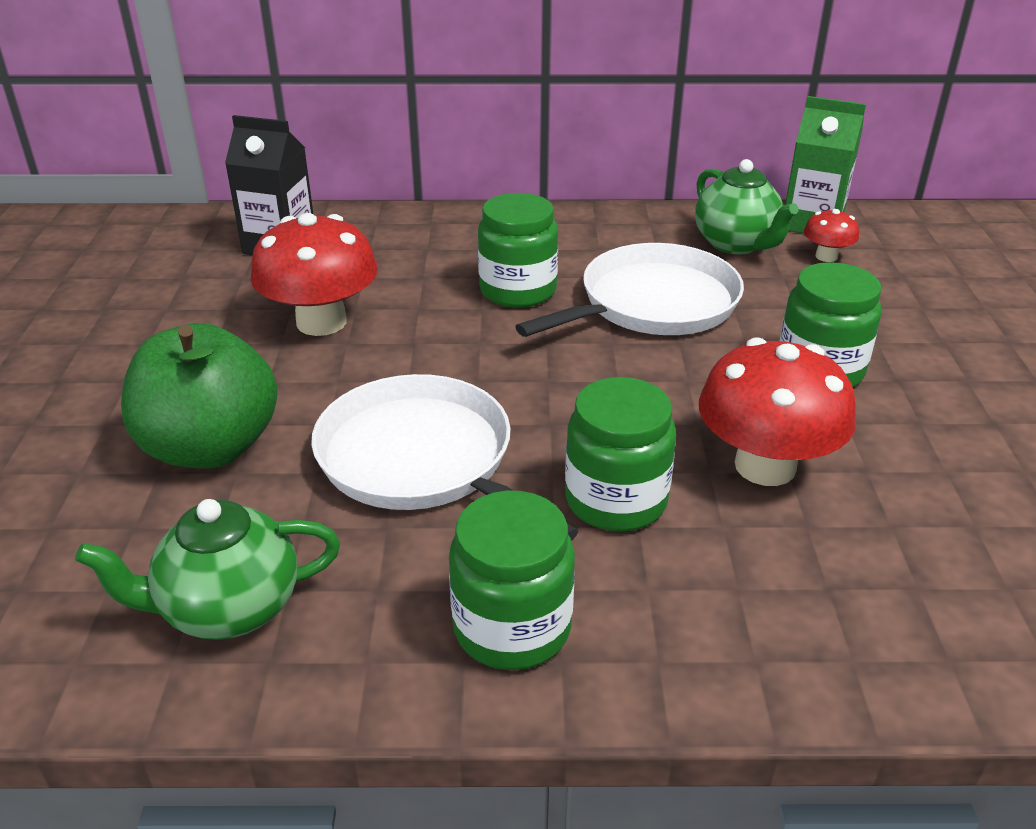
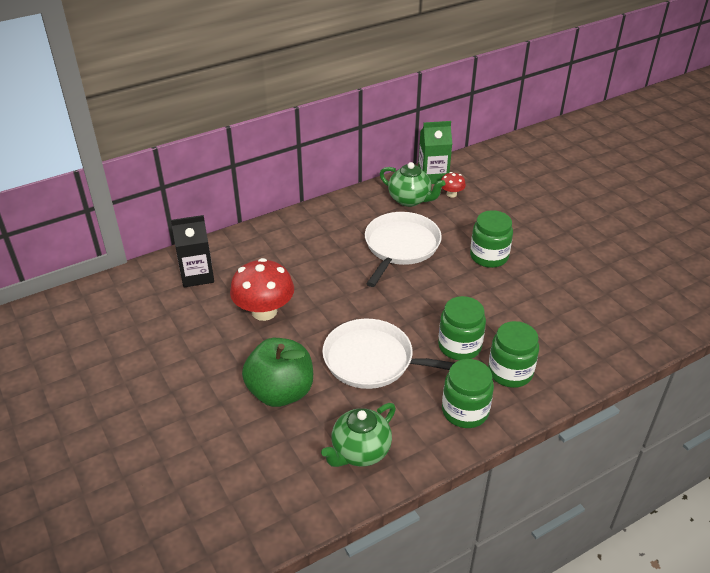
camera: 30 degrees left, 5 degrees up
green jar [478,193,558,308] -> green jar moved to [488,321,539,388]
red mushroom [699,337,856,486] -> none

